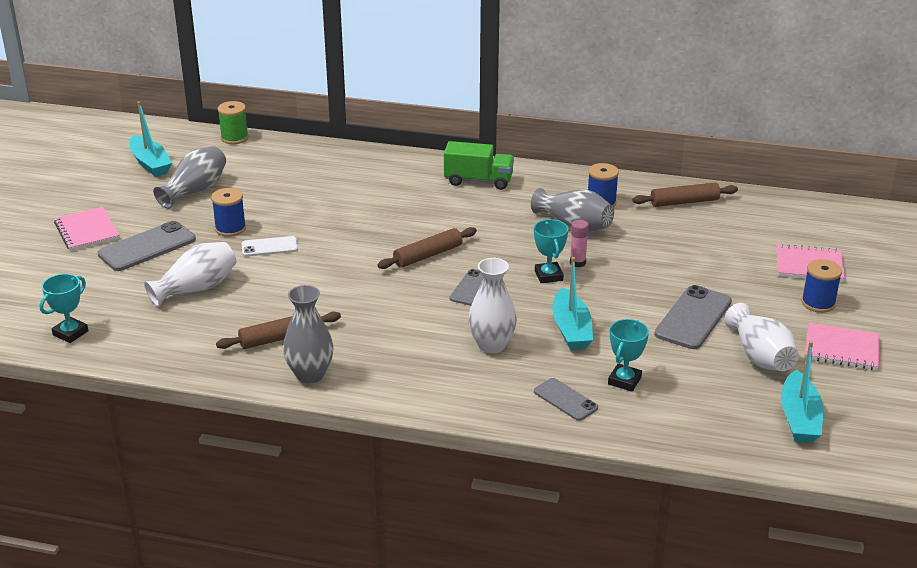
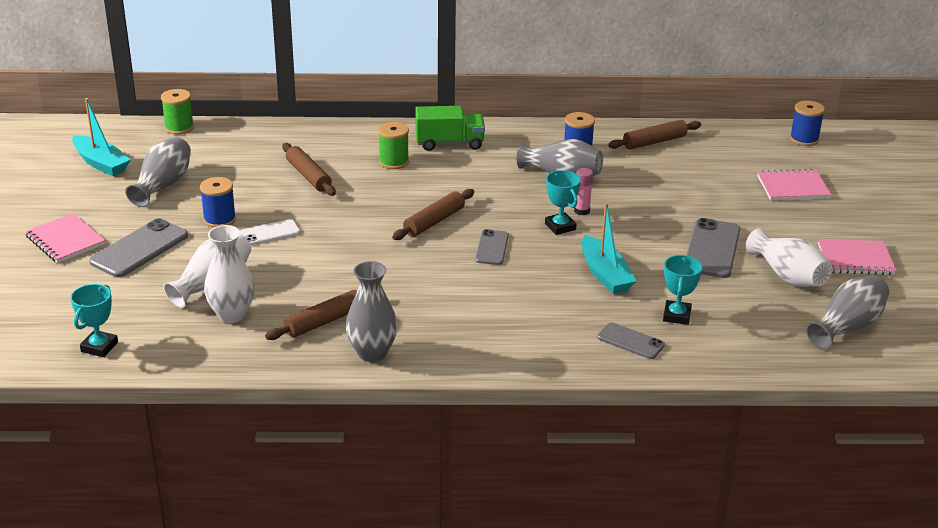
camera: 15 degrees left, 0 degrees up
white vase [468,258,517,354] -> white vase moved to [204,225,255,323]
turquoise boat [781,341,823,443] -> grey vase [806,275,889,350]
blue spool [801,259,842,313] -> blue spool moved to [790,101,825,146]
none -> brown rolling pin [282,143,336,196]
none -> green spool [378,122,409,169]

